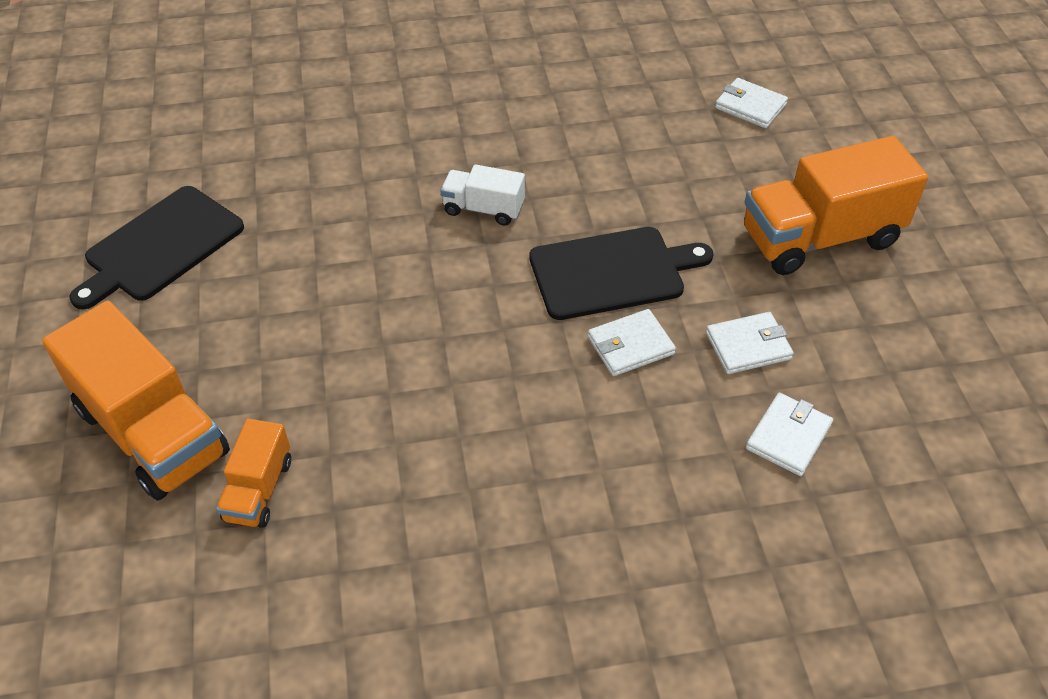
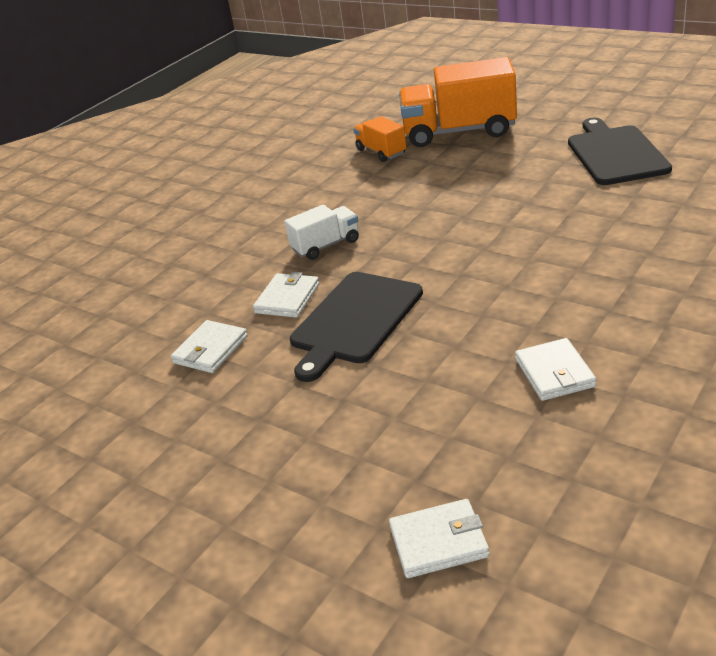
camera: 140 degrees right, 15 degrees down
white truck [440,164,525,226] -> white truck moved to [284,205,359,260]
orange truck [744,136,928,275] -> none
white wallet [746,393,833,476] -> white wallet moved to [515,338,597,401]

